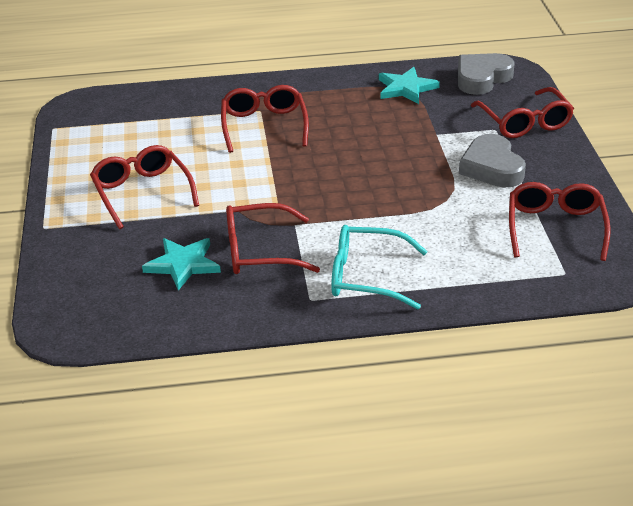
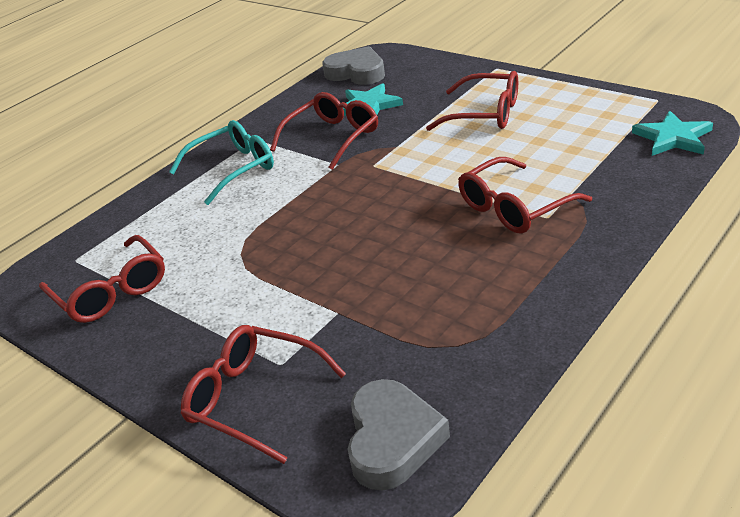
camera: 140 degrees right, 0 degrees up
red glasses [221,85,309,153] -> red glasses turned 105 degrees clockwise [458,157,592,234]
turquoise star [379,67,440,104] -> turquoise star moved to [632,111,713,156]
grey heart [459,134,526,188] -> grey heart moved to [322,46,385,85]

